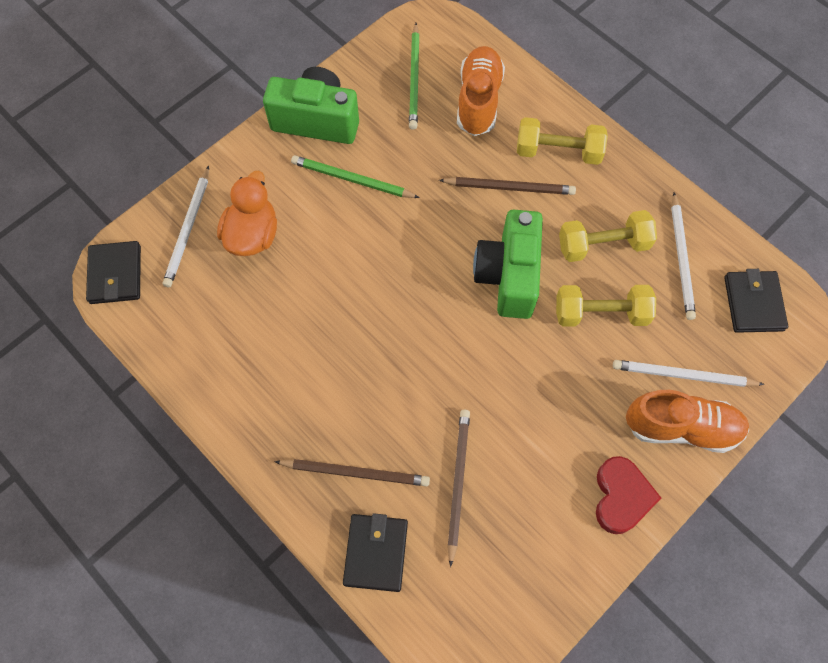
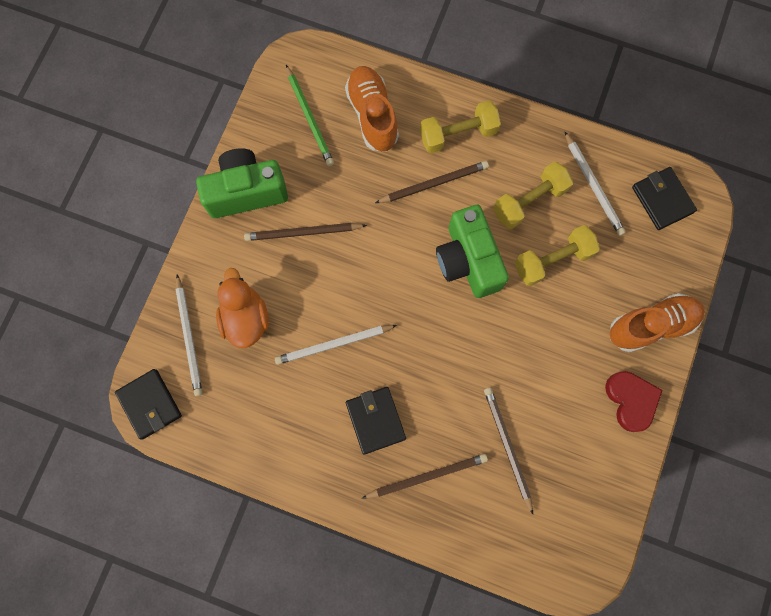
camera: 25 degrees left, 10 degrees up
green pencil [291,155,420,198] -> brown pencil [244,223,367,241]
black wallet [343,513,408,592] -> black wallet moved to [346,387,406,455]
white pencil [613,360,765,387] -> white pencil moved to [275,325,397,365]

